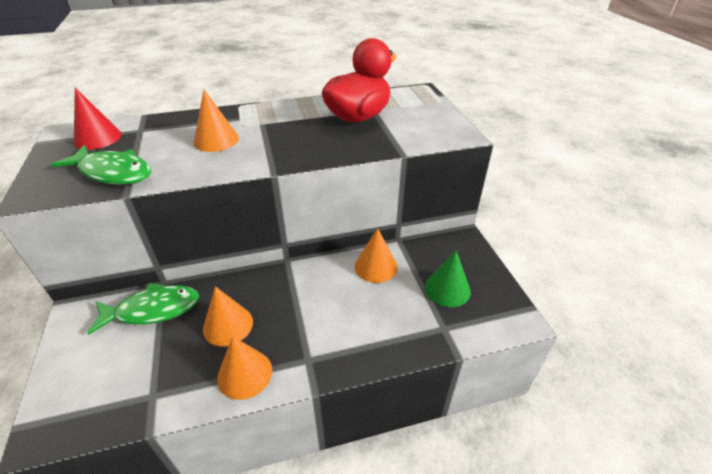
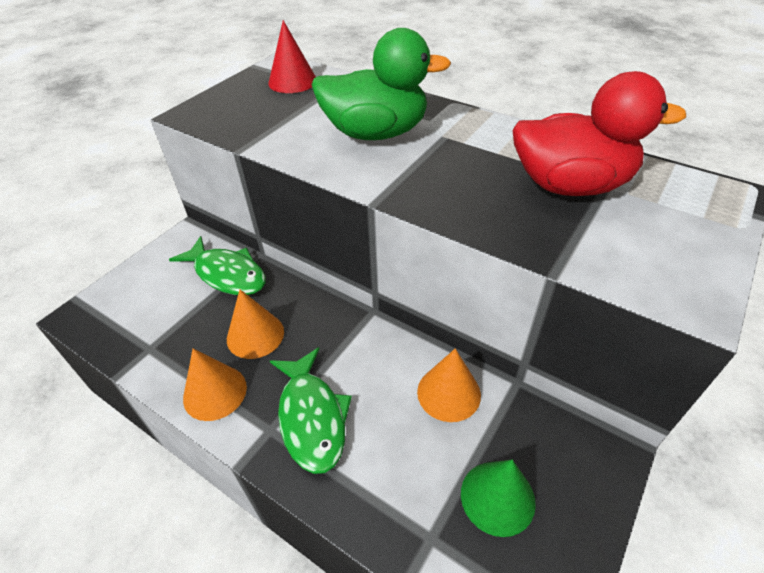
camera: 50 degrees right, 5 degrees up
green fish [51,145,151,185] -> green fish moved to [270,347,352,474]
orange cone [194,90,239,152] -> green duck [311,28,451,140]

